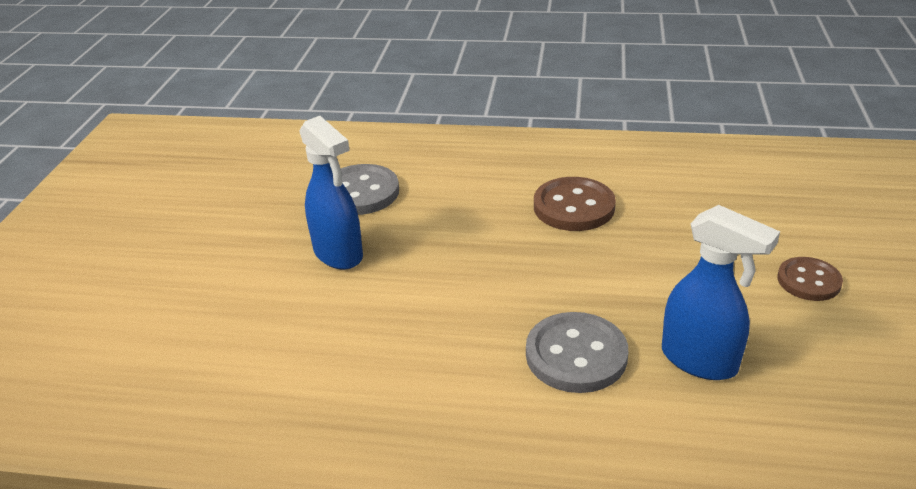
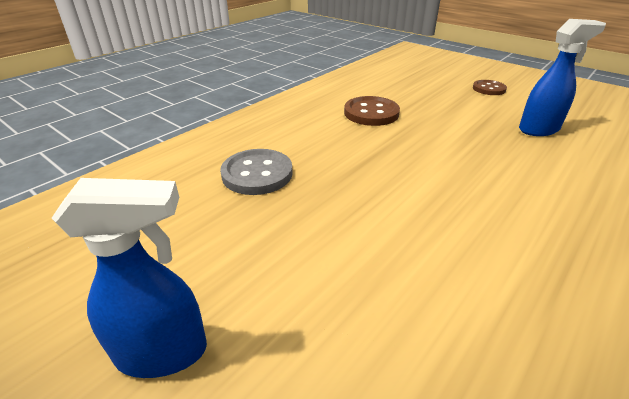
camera: 60 degrees left, 0 degrees up
blue spray bottle [299,116,363,270] -> blue spray bottle moved to [51,178,207,378]
grey button [526,312,628,393] -> none

